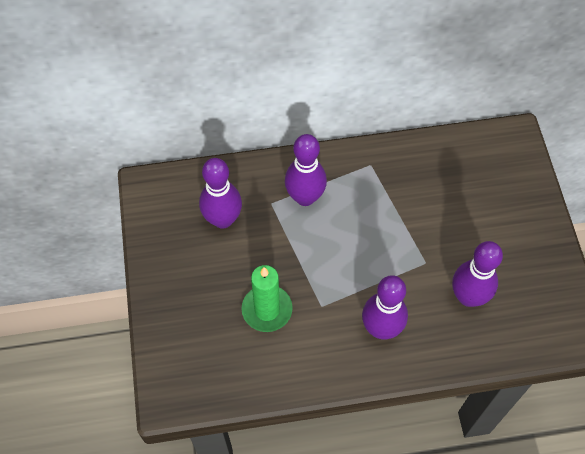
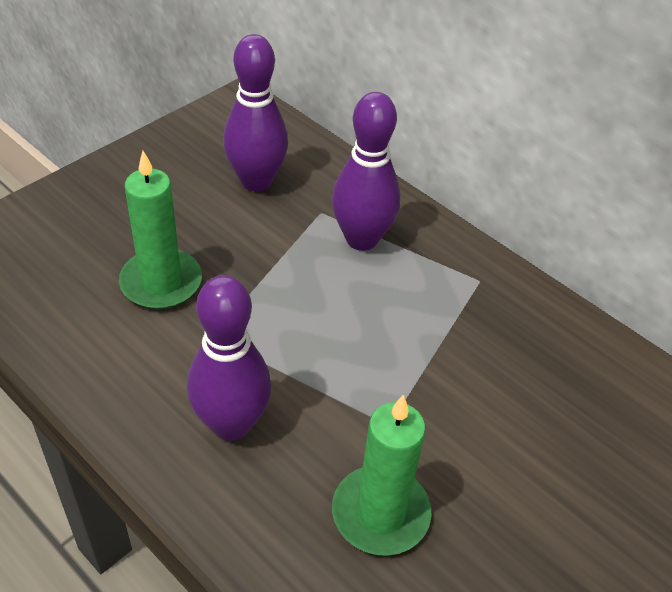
camera: 50 degrees right, 15 degrees down
purple bowling pin [452,241,503,307] -> green candle [332,395,432,556]

